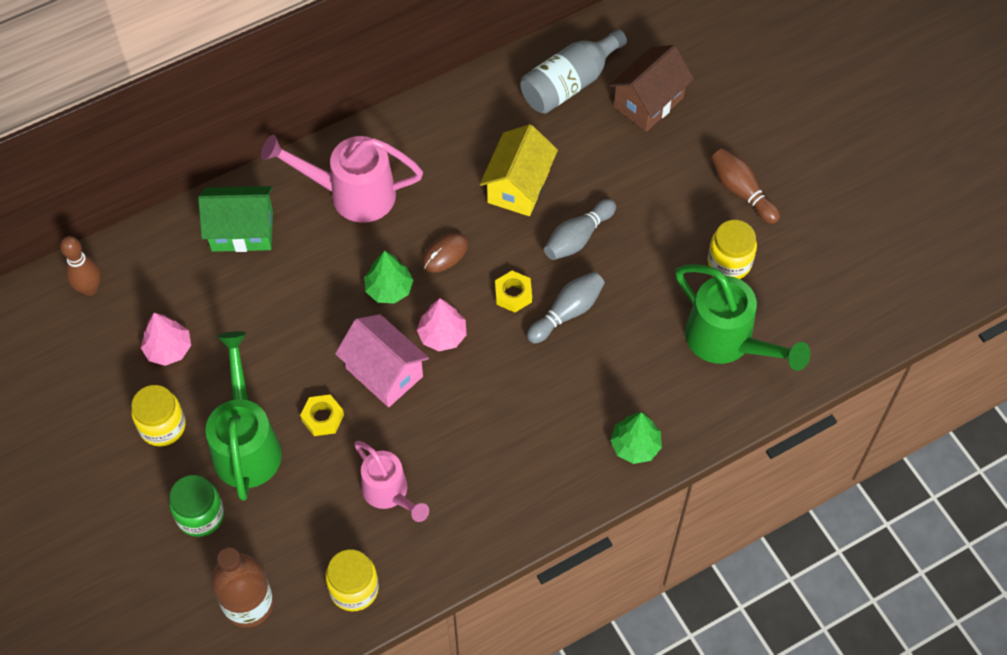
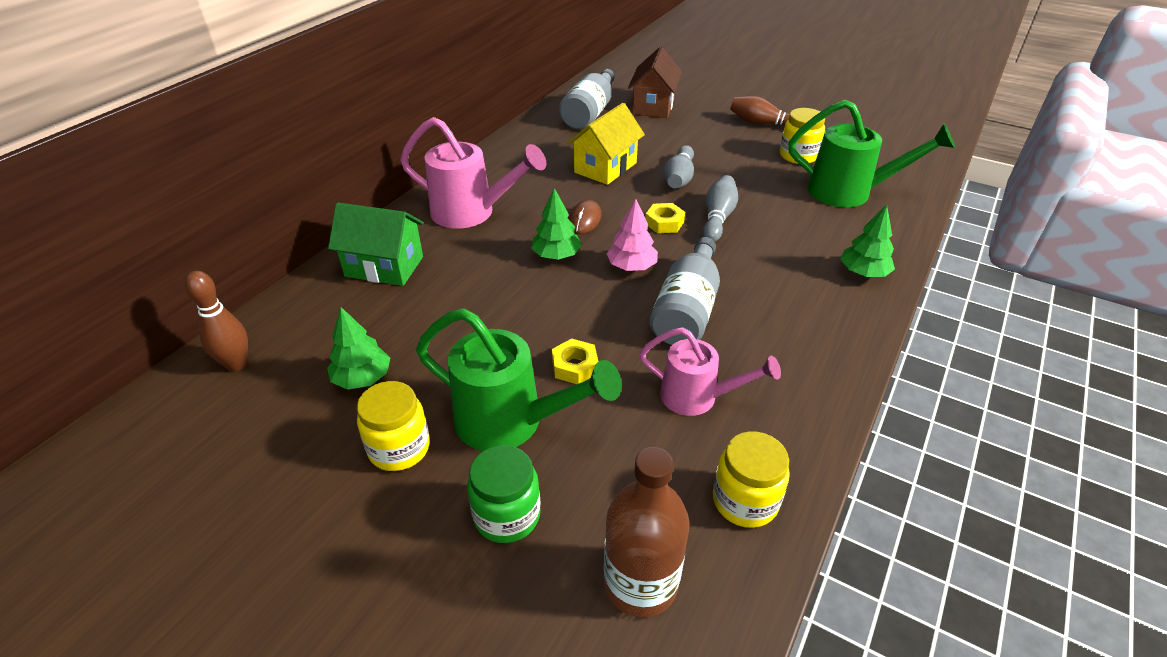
camera: 30 degrees left, 20 degrees down
pink tree [141,313,191,366] -> green tree [327,307,390,390]
green house [198,186,273,252] -> green house turned 45 degrees clockwise [328,202,424,286]
green watering can [205,331,282,501] -> green watering can turned 150 degrees clockwise [416,308,622,451]
pink watering can [261,135,423,223] -> pink watering can turned 135 degrees counterclockwise [400,117,546,229]
pink house [335,314,429,407] -> none
yellow house [480,124,558,216] -> yellow house turned 45 degrees clockwise [567,103,645,185]
none -> grey bottle [650,237,720,345]

